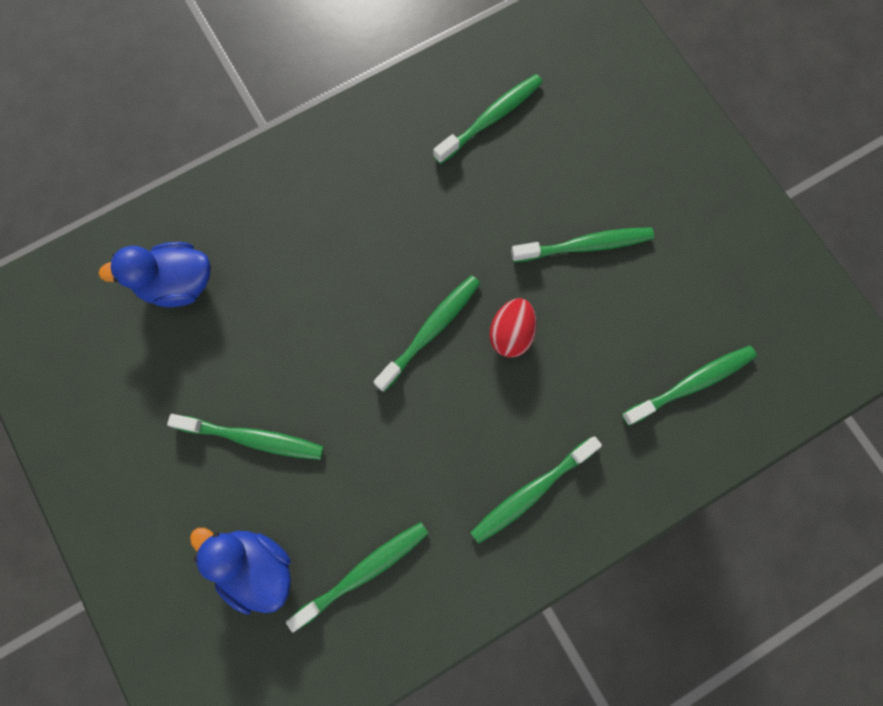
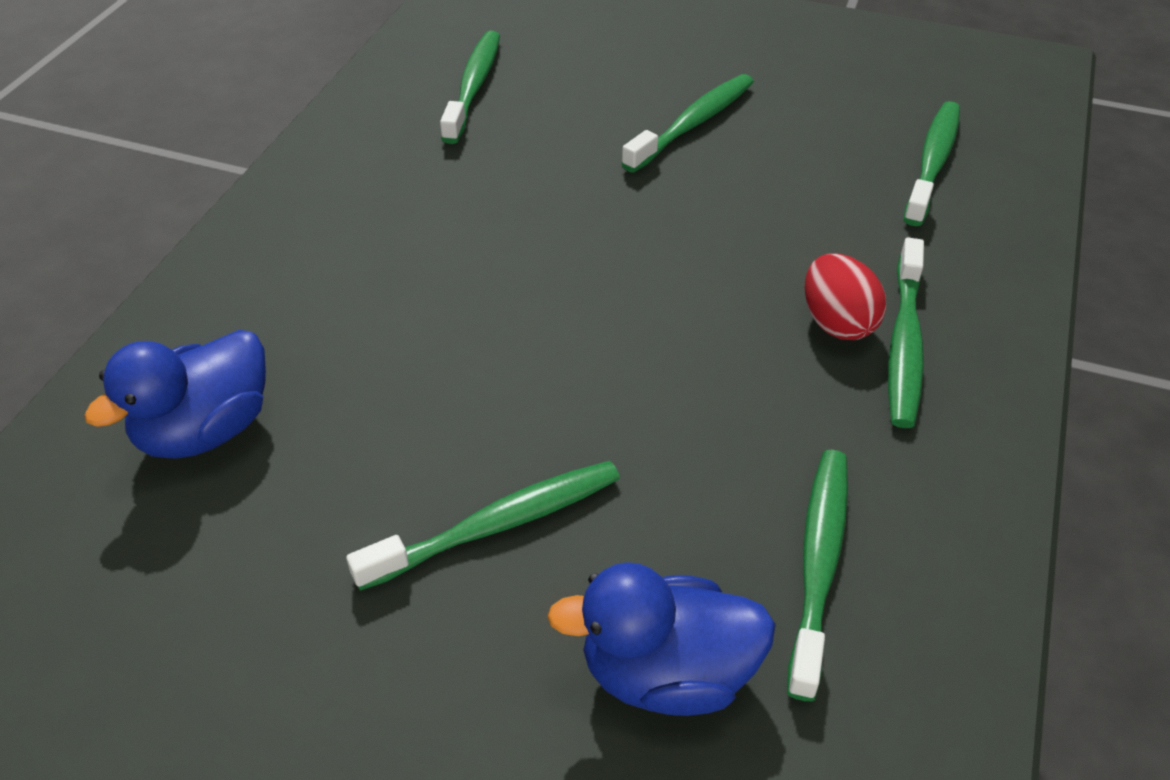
camera: 40 degrees left, 30 degrees down
green toothbrush [373,275,480,392] -> none
red egg [489,298,537,358] -> red egg moved to [805,253,886,340]

